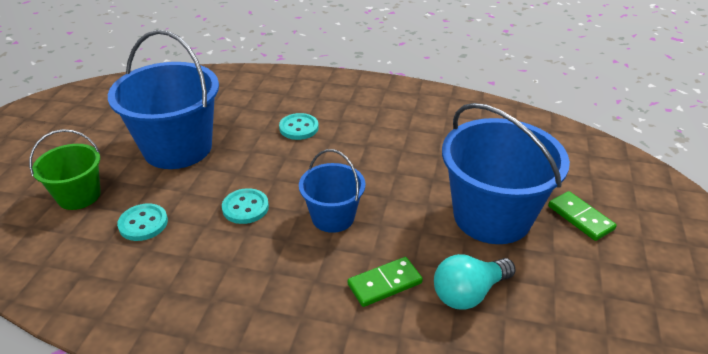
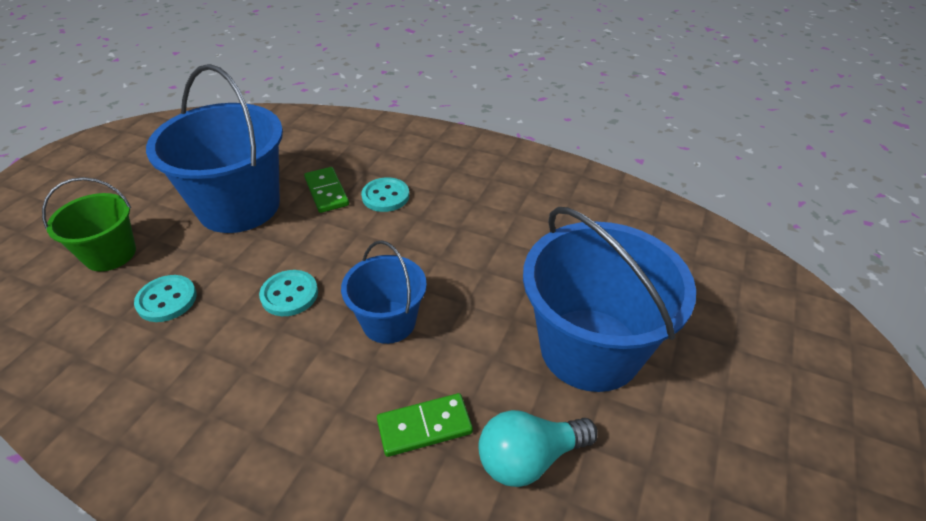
camera: 10 degrees right, 5 degrees up
green domino [548,191,617,241] -> green domino moved to [304,167,349,213]

